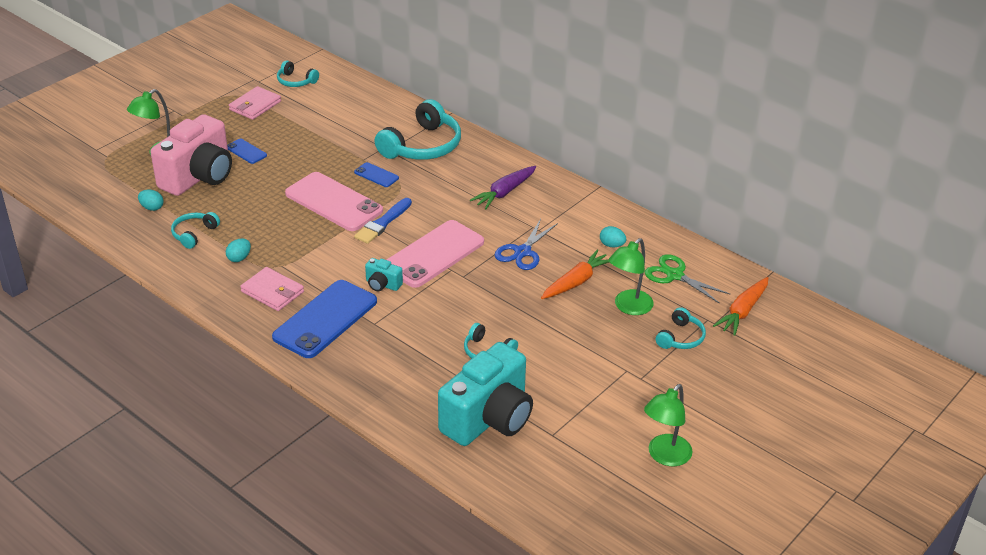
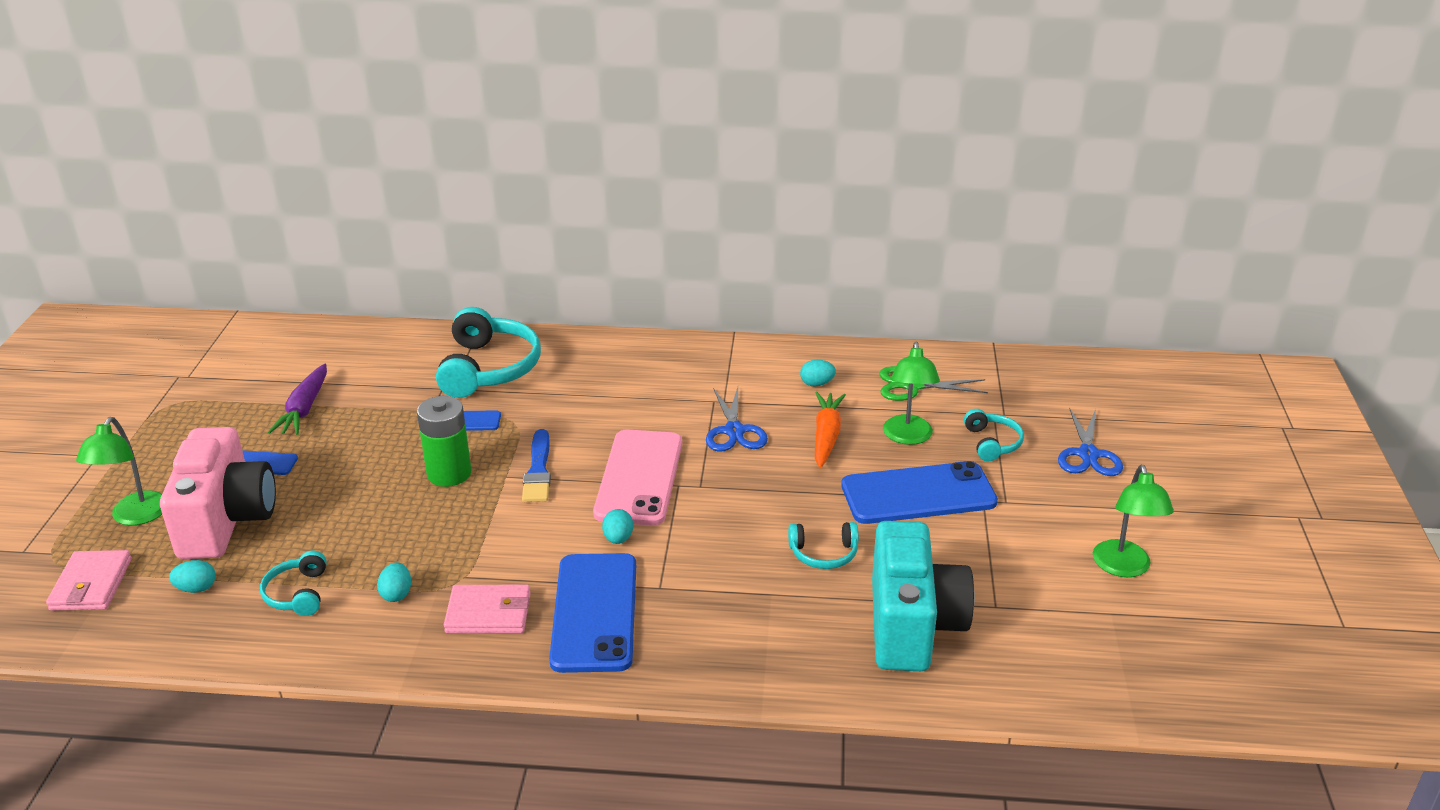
camera: 35 degrees left, 5 degrees down
pink wallet [229,86,281,120] -> pink wallet moved to [46,550,132,611]
turquoise headphones [277,60,319,87] -> none
pink phone [285,172,383,231] -> green battery [417,396,471,487]
turquoise camera [365,258,403,291] -> turquoise egg [602,509,633,544]
purple carrot [470,166,536,209] -> purple carrot moved to [268,364,327,435]
orange carrot [713,277,768,336] -> none
none -> blue phone [841,461,998,524]
none -> blue scissors [1058,407,1123,476]

